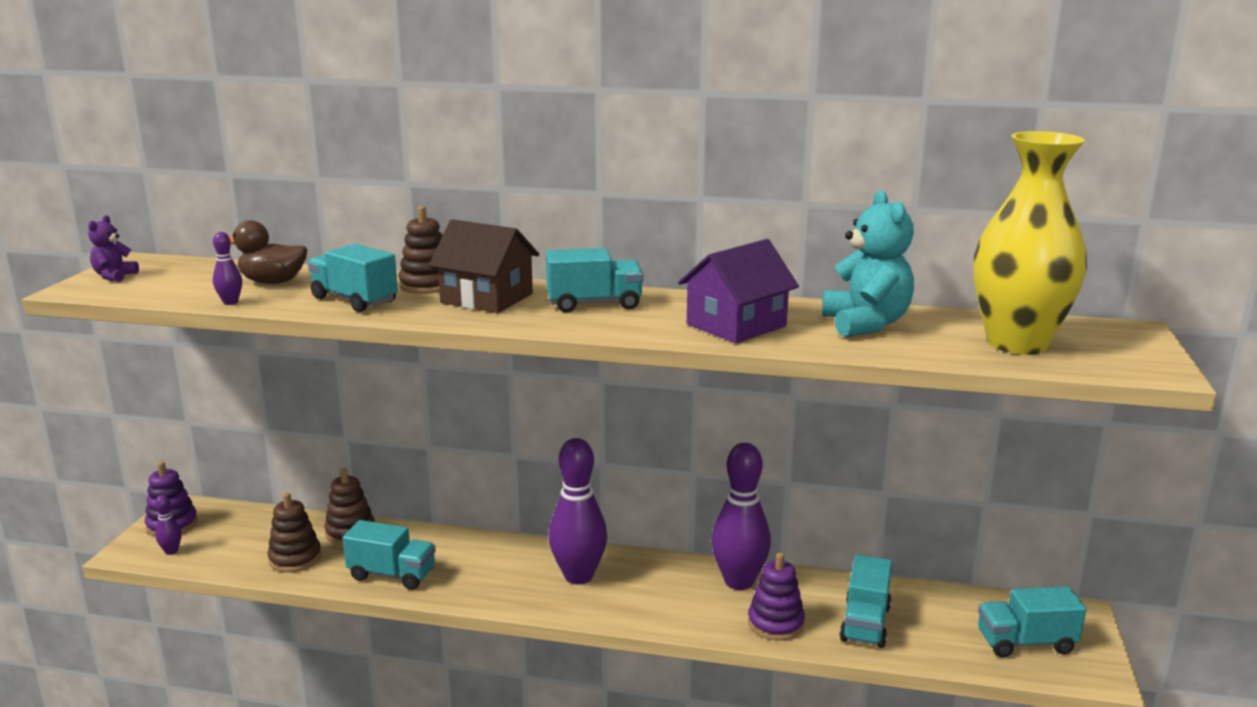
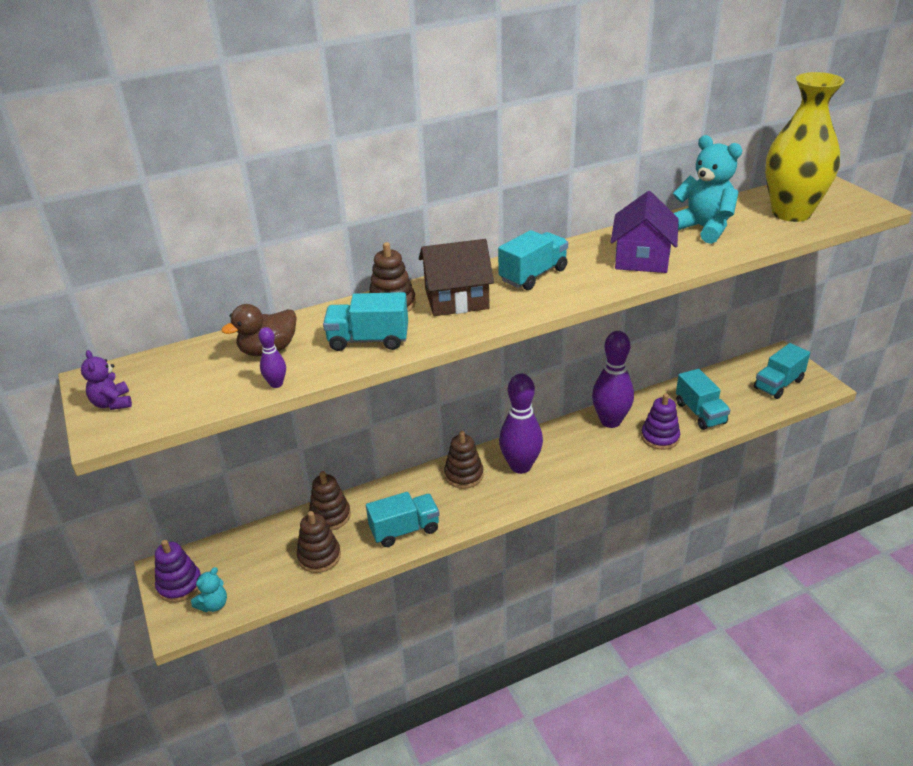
camera: 35 degrees left, 15 degrees up
purple bowling pin [155,495,182,555] -> turquoise teddy bear [191,567,227,612]
none -> brown stacking toy [444,431,484,489]

